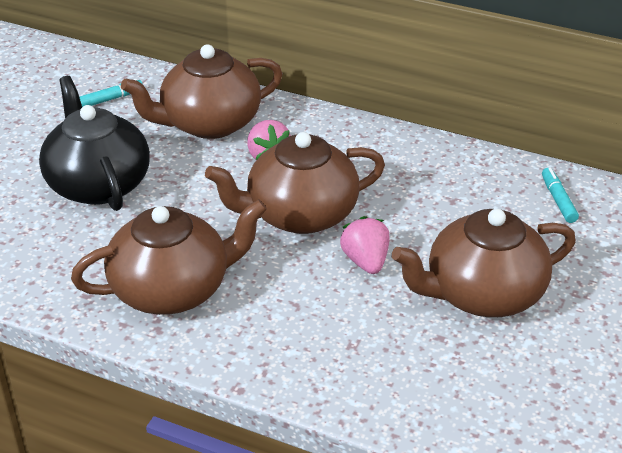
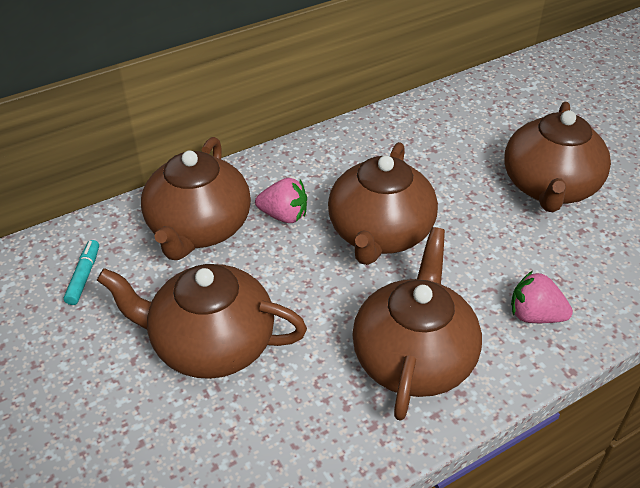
camera: 55 degrees left, 5 degrees up
black teapot [39,76,150,211] -> brown teapot [97,264,307,379]
pink strawberry [340,216,390,274] -> pink strawberry moved to [511,271,573,323]
turquoise marker [542,168,579,223] -> none

